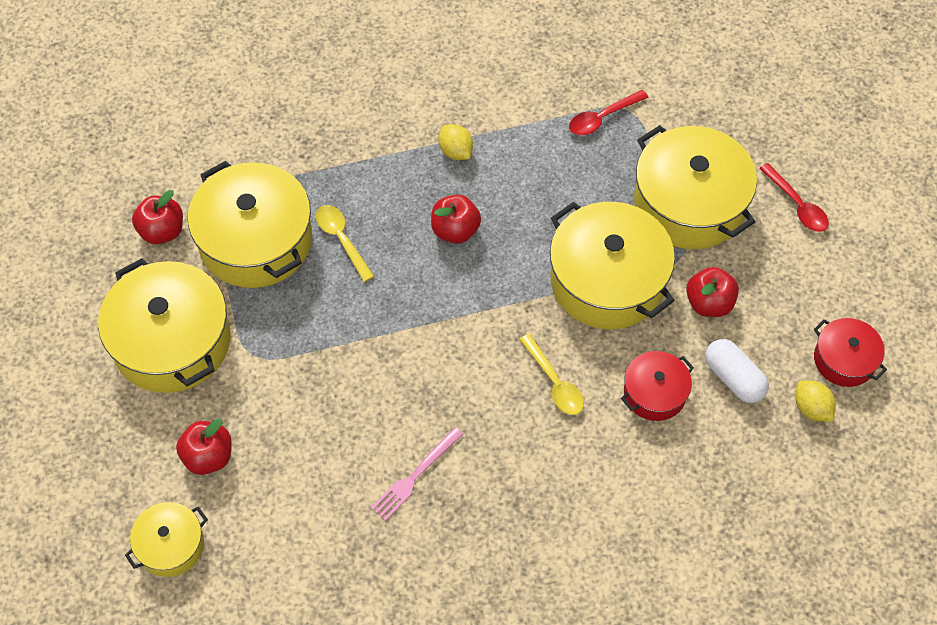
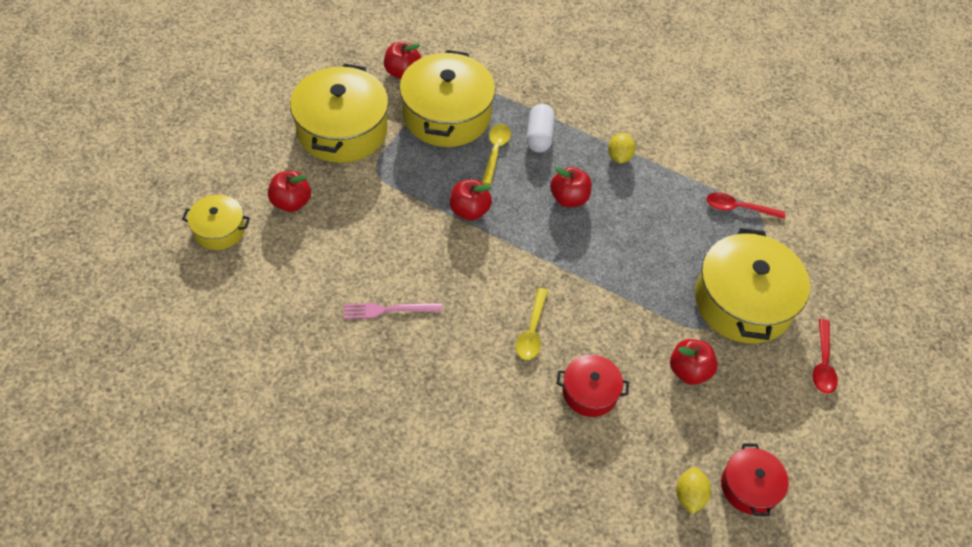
camera: 40 degrees right, 5 degrees down
yellow pot [550,202,675,329] -> none
white capsule [705,339,769,403] -> white capsule moved to [526,104,555,153]
none -> red apple [450,180,492,220]

